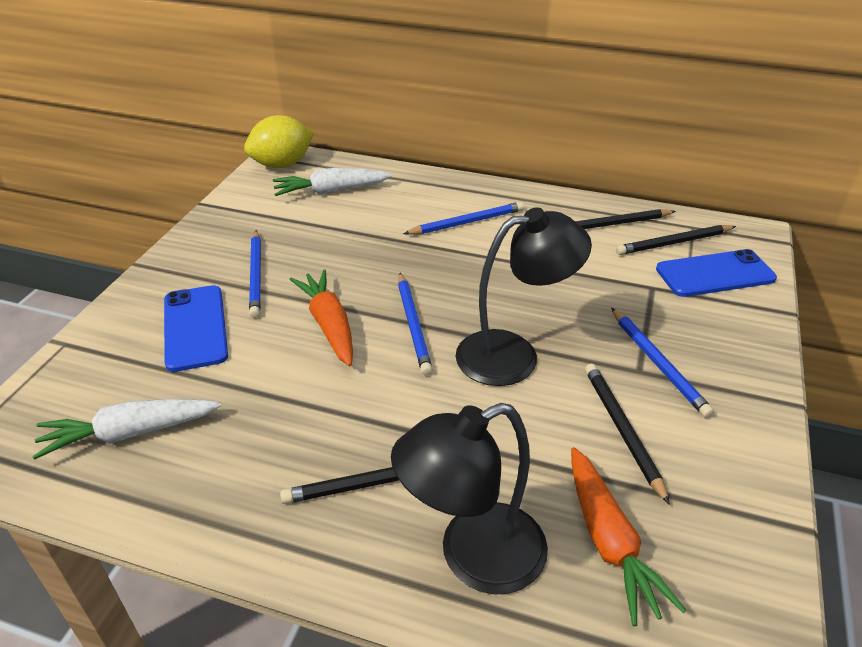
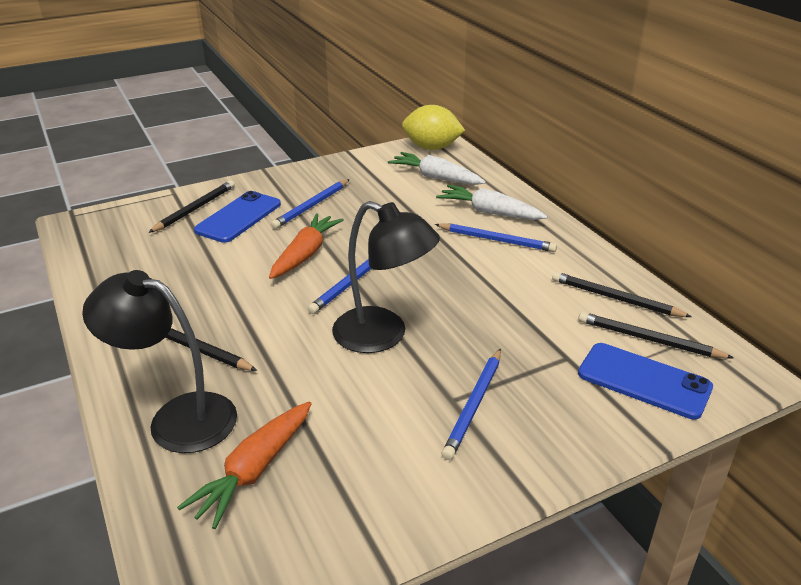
camera: 45 degrees right, 5 degrees down
white carrot [32,399,222,460] -> white carrot moved to [436,185,548,220]
black pencil [585,364,670,505] -> black pencil moved to [148,180,235,233]

